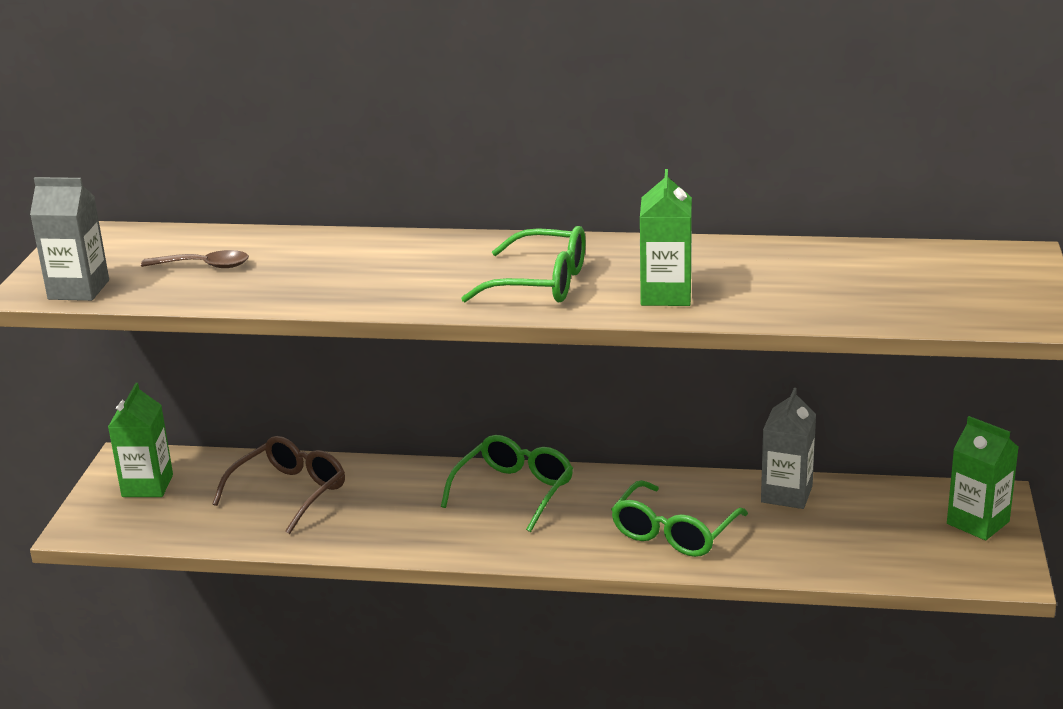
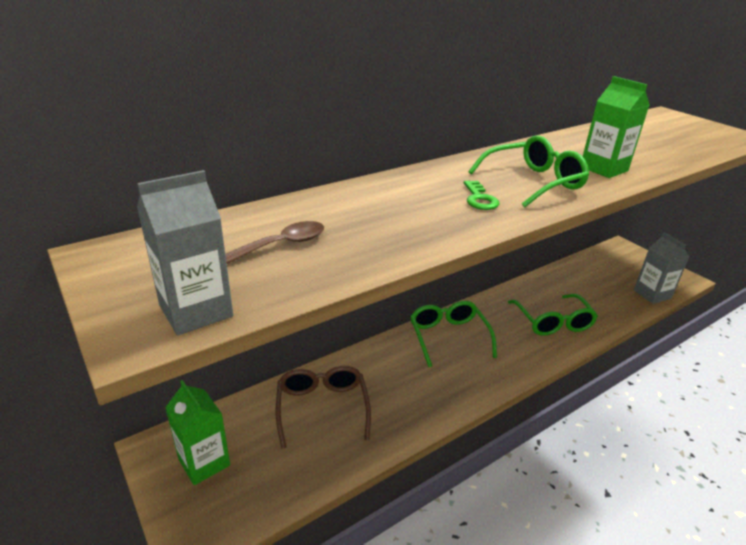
camera: 45 degrees left, 5 degrees up
grey carton [761,388,816,509] -> grey carton moved to [634,232,689,304]
green carton [947,416,1019,540] -> none
none -> green key [464,181,499,210]

